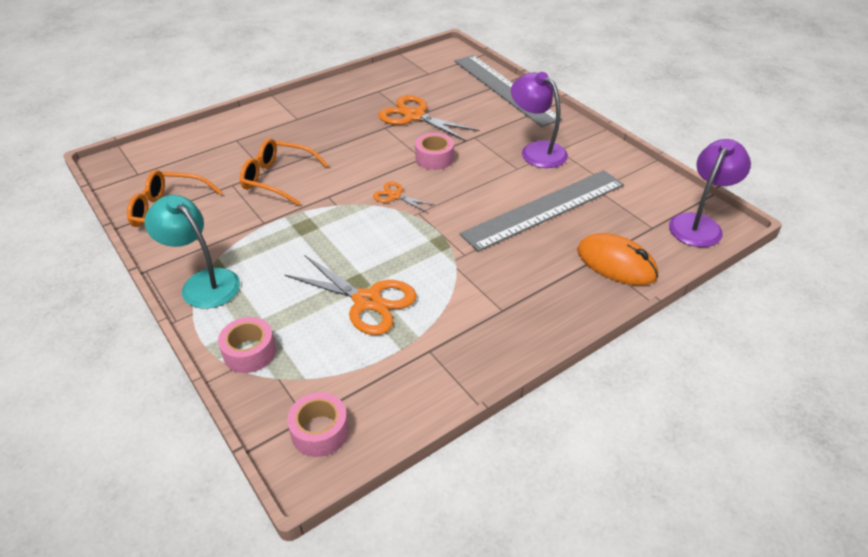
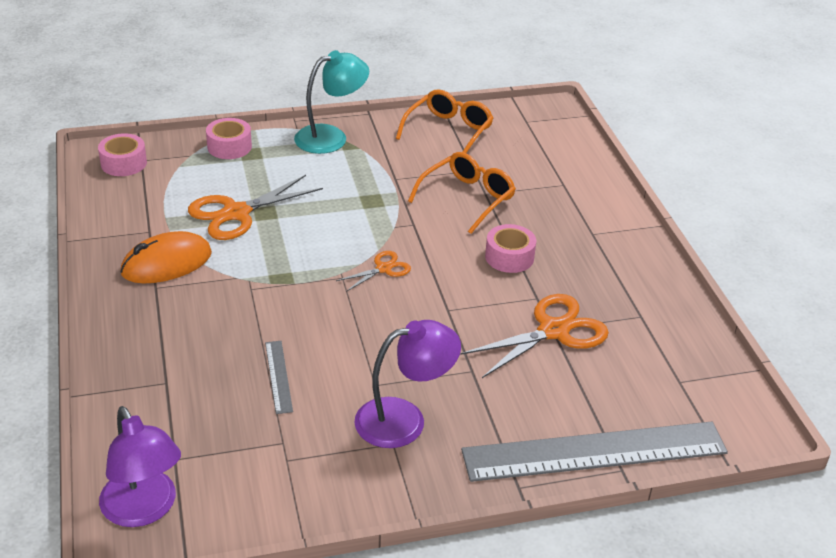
camera: 110 degrees right, 5 degrees down
pink tape [415,133,454,170] -> pink tape moved to [485,224,536,273]
grey ruler [460,170,624,252] -> grey ruler [265,341,293,414], size x0.41
orange mouse [577,233,658,285] -> orange mouse moved to [120,231,212,283]

